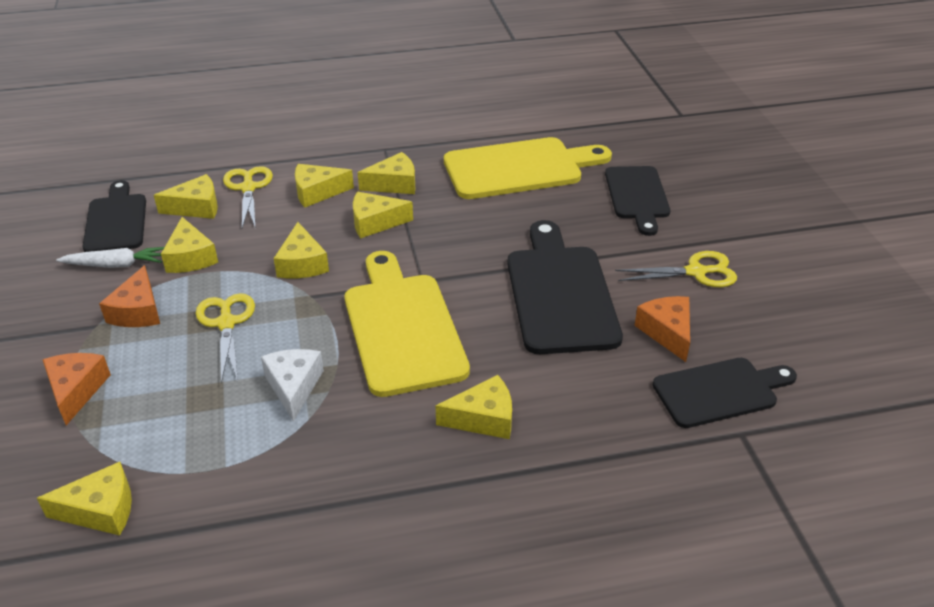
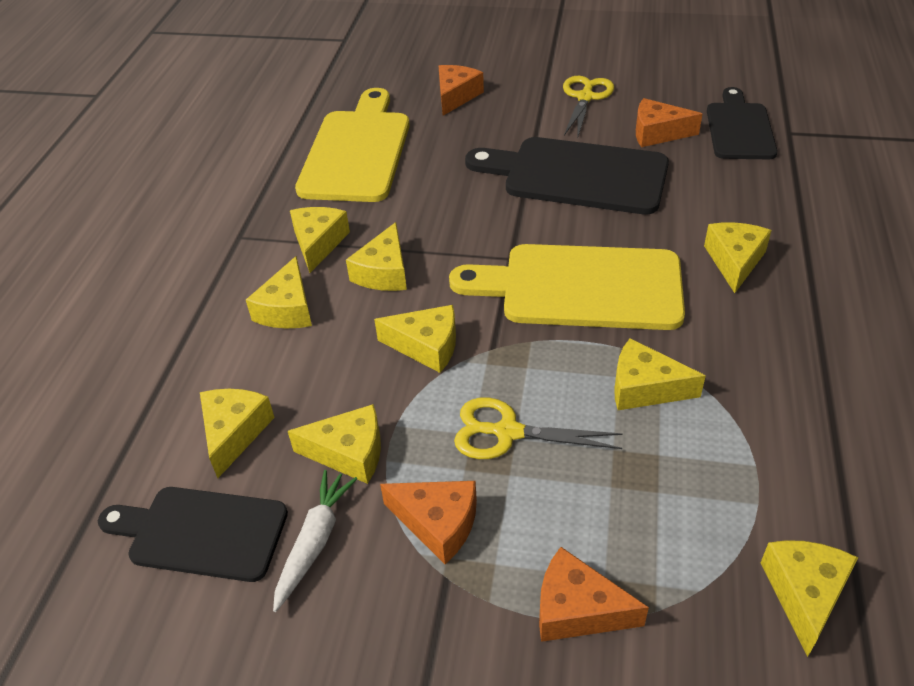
camera: 65 degrees left, 5 degrees up
yellow scissors [223,166,273,229] -> none
white cheese [261,349,324,422] -> yellow cheese [614,338,706,410]
black cutting board [605,166,670,236] -> orange cheese [439,65,484,116]

